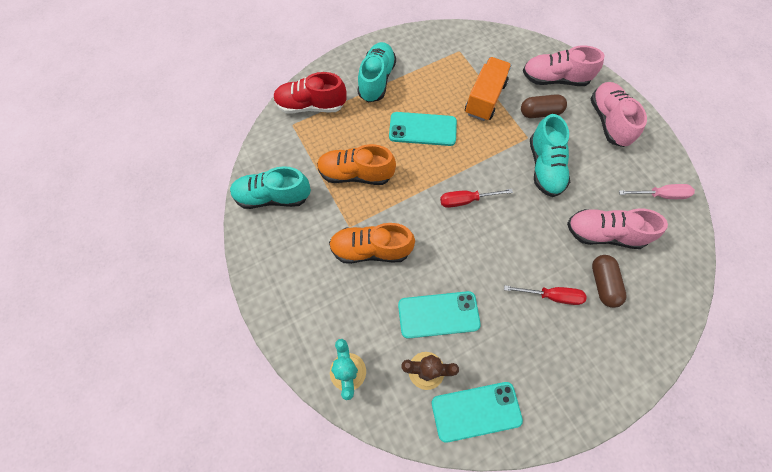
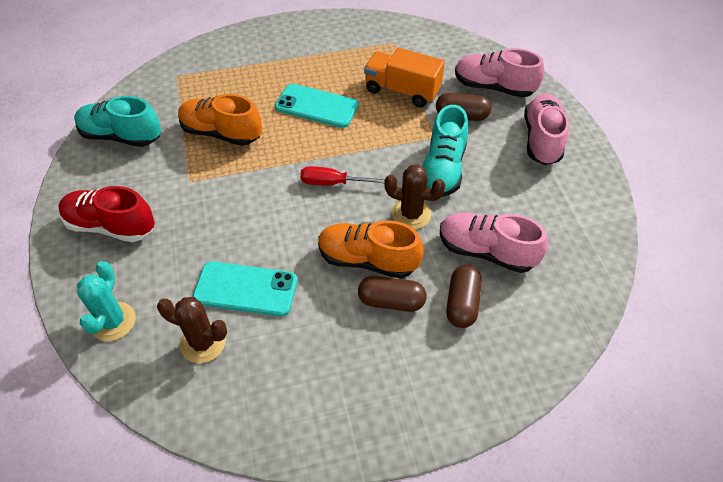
camera: 15 degrees right, 15 degrees down
red shoe [273,72,347,114] -> red shoe moved to [58,186,155,242]
orange shoe [329,223,415,264] -> orange shoe moved to [318,220,423,279]
turquoise shoe [357,42,396,102] -> none
turquoise phone [432,382,523,443] -> none
orange truck [465,57,511,121] -> orange truck turned 105 degrees counterclockwise [364,48,445,107]
red screwdriver [504,285,587,305] -> brown capsule [358,276,426,312]
pink screwdriver [619,184,695,199] -> none
none -> brown cactus [384,165,445,229]

